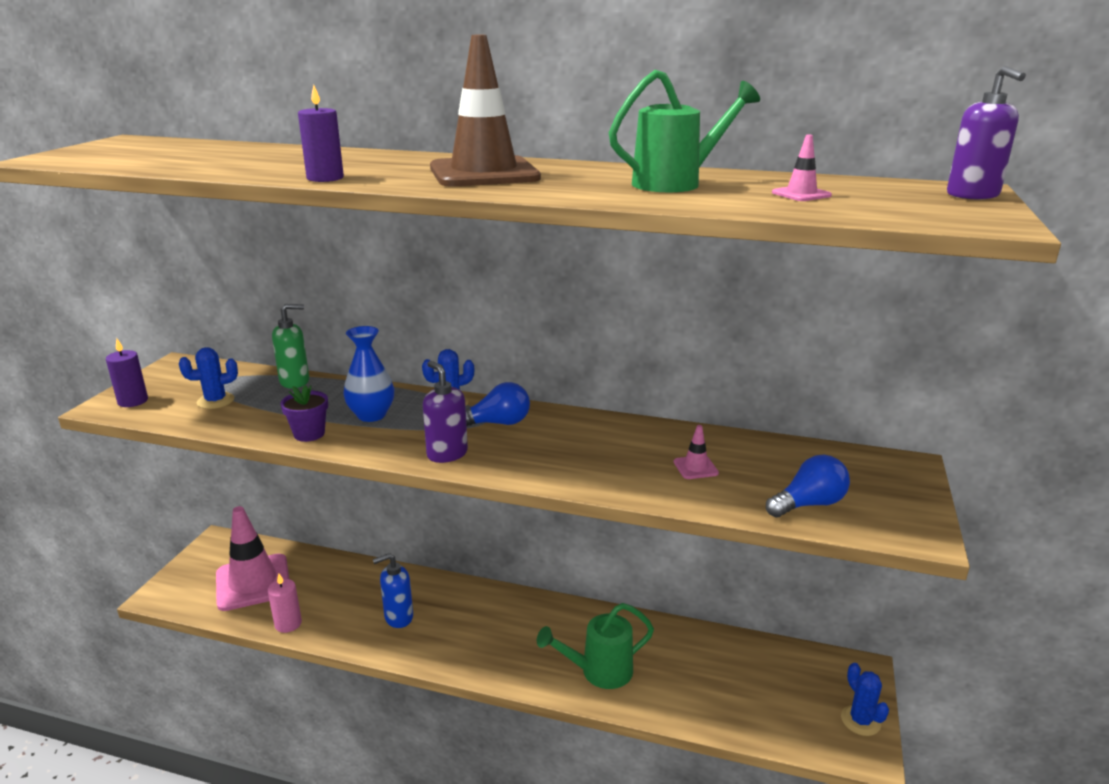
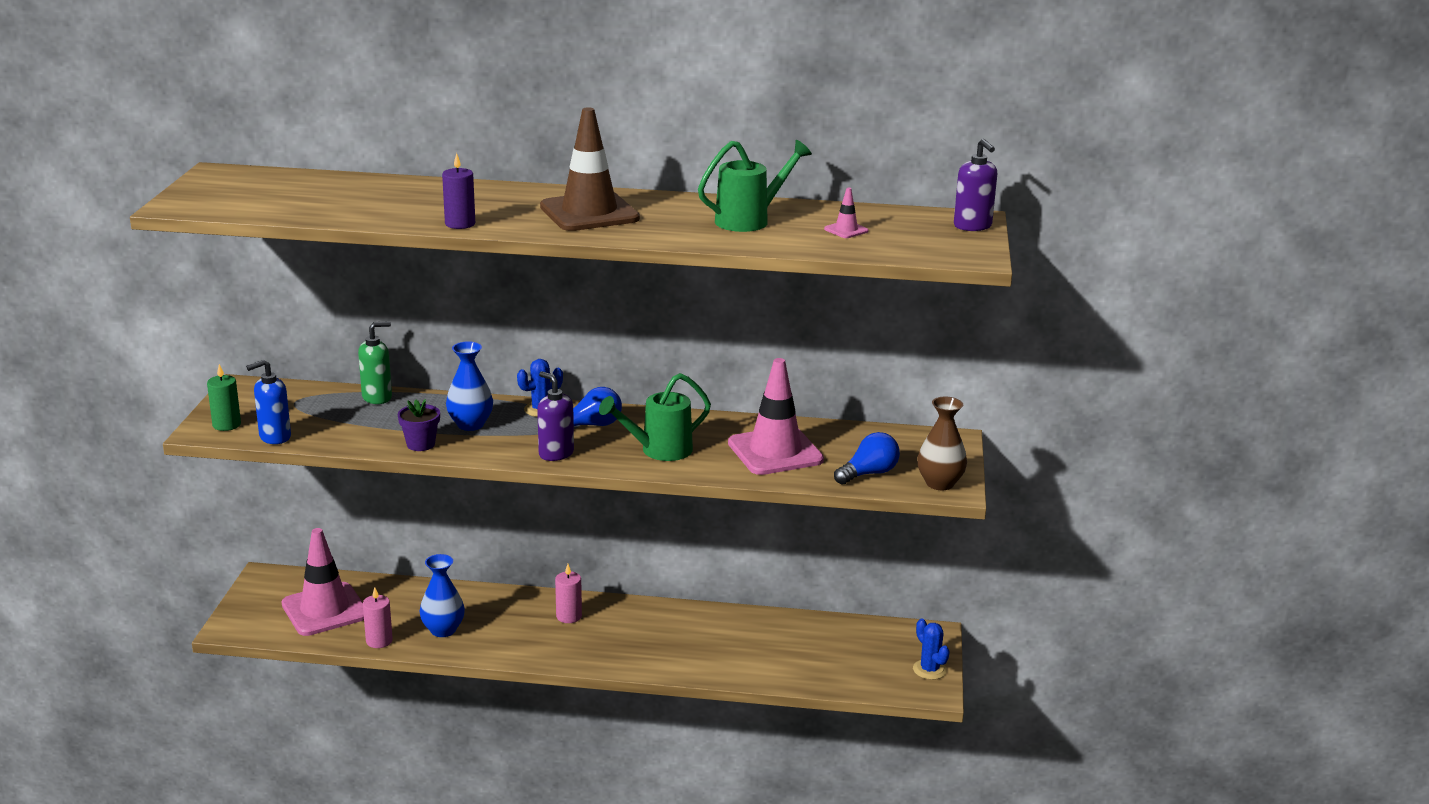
camera: 10 degrees left, 0 degrees up
purple candle [106,339,148,407] -> green candle [207,364,241,431]
blue cactus [179,347,238,409] -> none
blue soap dispenser [373,553,413,628] -> blue soap dispenser moved to [246,360,291,444]
green watering can [537,603,654,689] -> green watering can moved to [599,373,711,461]
pink traffic cone [674,425,719,479] -> pink traffic cone [728,358,824,475], size x2.45
none -> blue vase [420,554,465,637]
none -> pink candle [555,564,582,623]
none -> brown vase [917,397,967,490]

